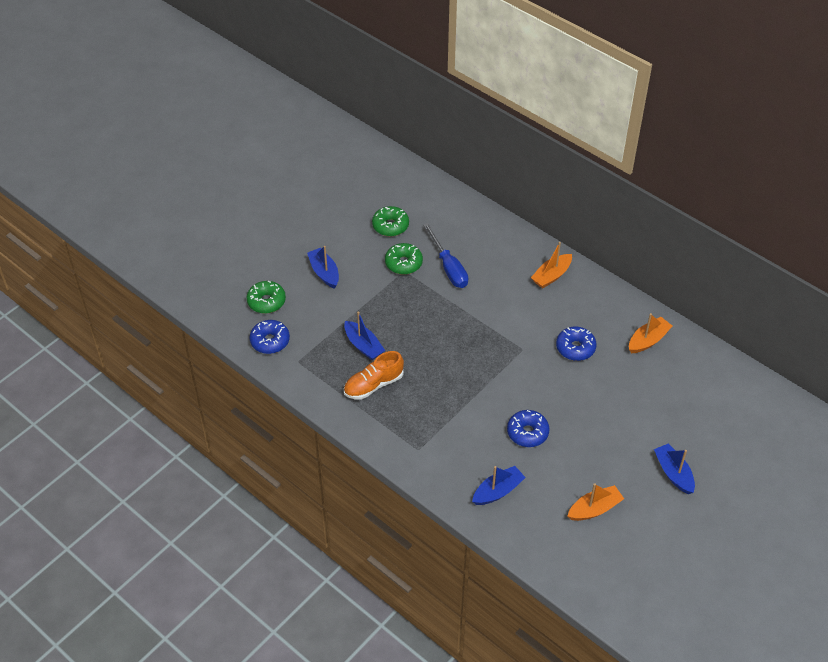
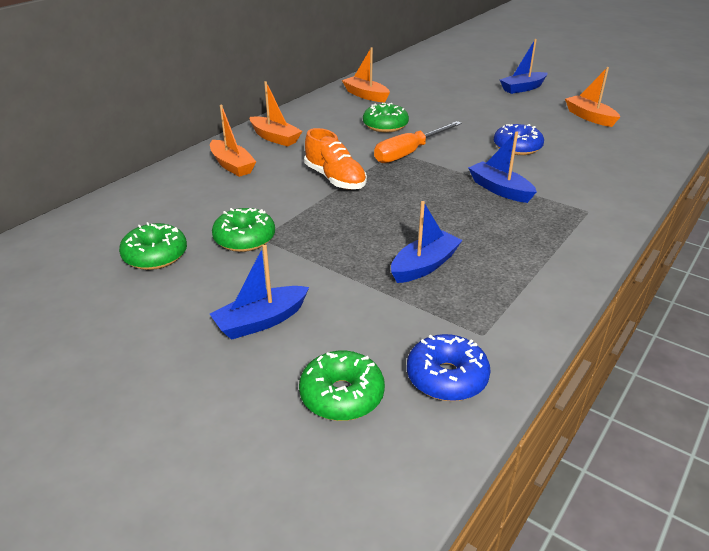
camera: 95 degrees left, 15 degrees down
orange shoe [344,351,404,399] -> orange shoe moved to [304,128,367,190]
blue screwdriver [423,223,468,288] -> none
blue boat [472,466,526,505] -> blue boat moved to [468,131,537,203]
blue donut [556,326,596,361] -> green donut [363,103,409,132]
none -> orange boat [210,105,256,177]
none -> orange screwdriver [374,121,462,163]

